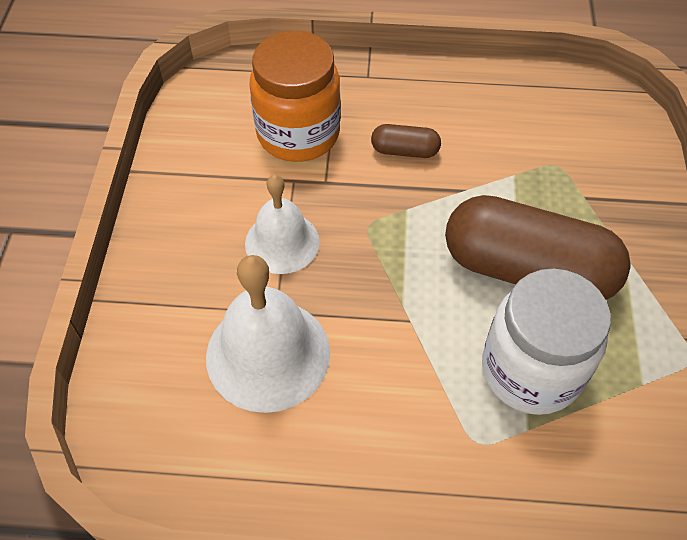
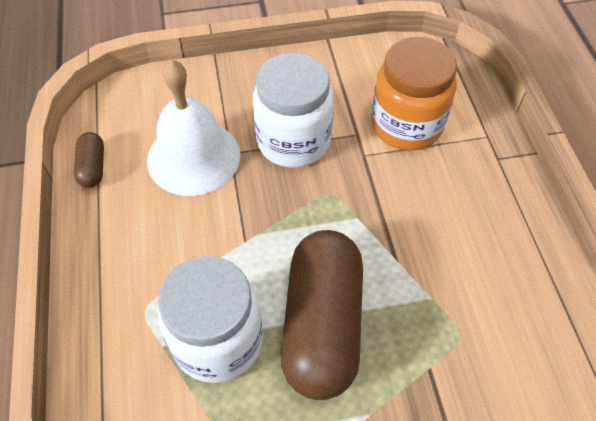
camera: 75 degrees right, 0 degrees up
white bell [245,175,320,274] -> white jar [253,53,334,168]
brown capsule [371,124,441,158] -> brown capsule moved to [74,132,104,188]

